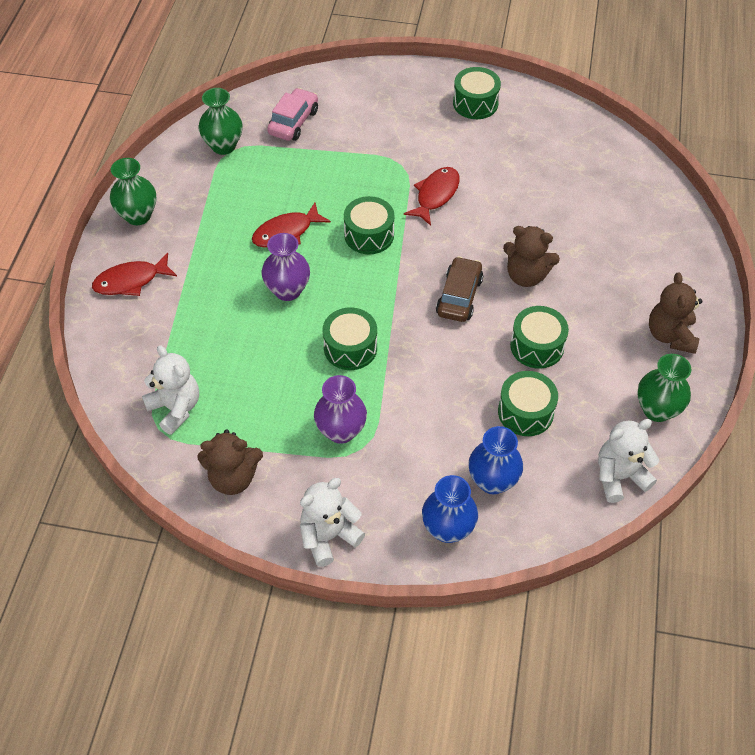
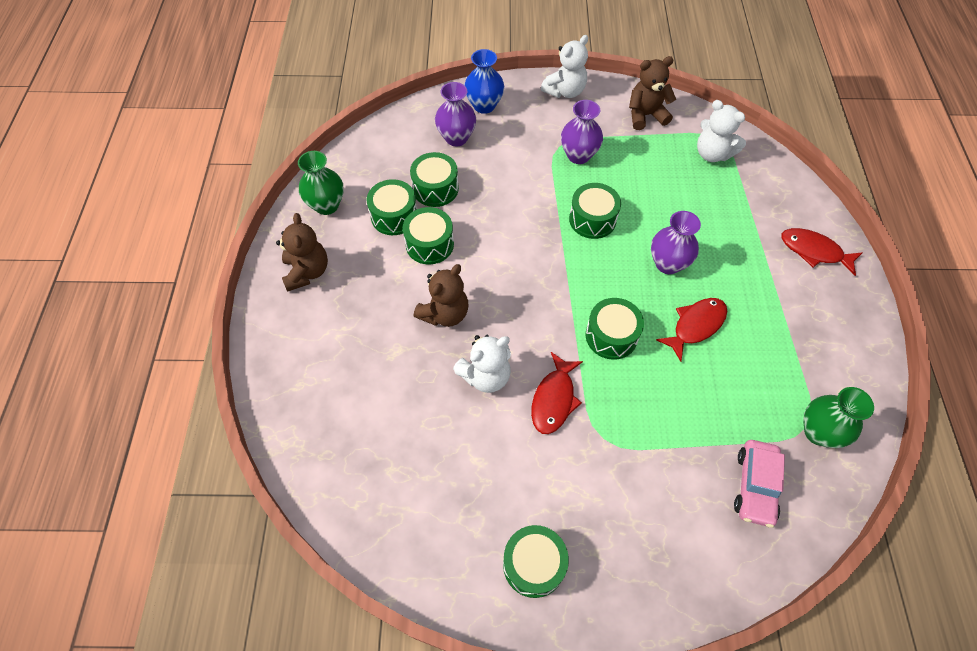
camera: 170 degrees right, 5 degrees up
red fish [92,253,177,296] -> red fish turned 120 degrees counterclockwise [781,228,863,276]
green vase [110,158,156,225] -> none
brown car [436,256,483,322] -> none
blue vase [468,426,523,494] -> purple vase [435,82,476,146]
brown teddy bear [503,226,560,287] -> brown teddy bear turned 120 degrees clockwise [414,264,469,327]
white teddy bear [598,419,659,503] -> white teddy bear moved to [453,335,511,393]
none -> green drum [367,179,417,235]

